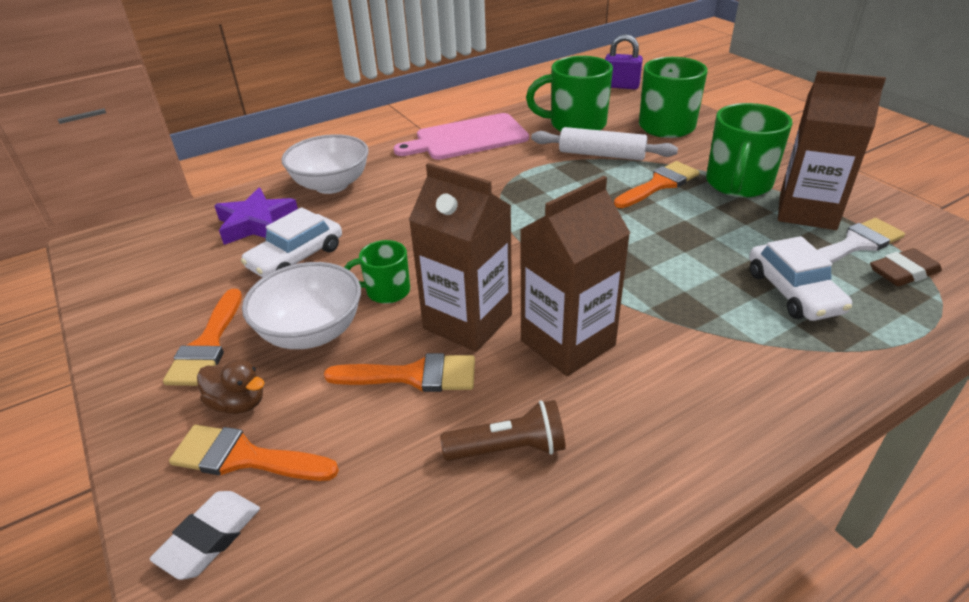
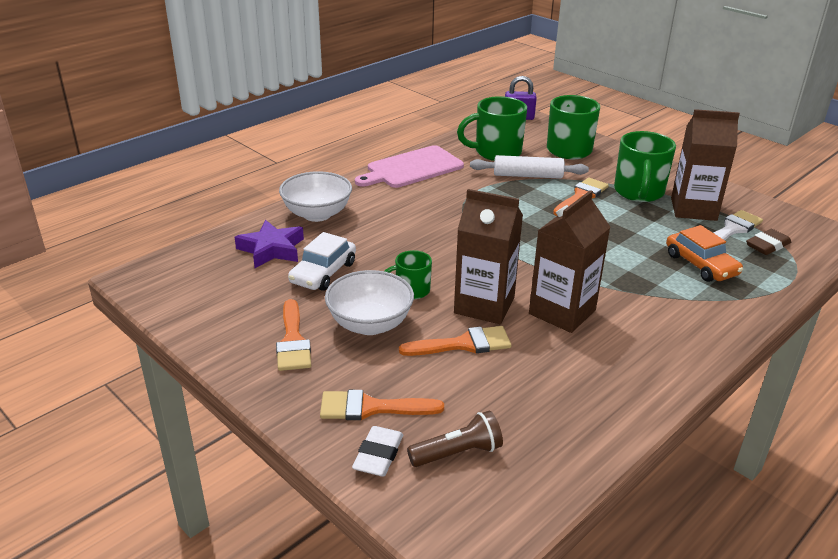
camera: 15 degrees left, 5 degrees down
brown duck [197,359,265,414] -> none
brown flashlight [440,400,566,461] -> brown flashlight moved to [407,411,503,467]
white car [749,236,852,321] -> orange car [666,225,743,282]

